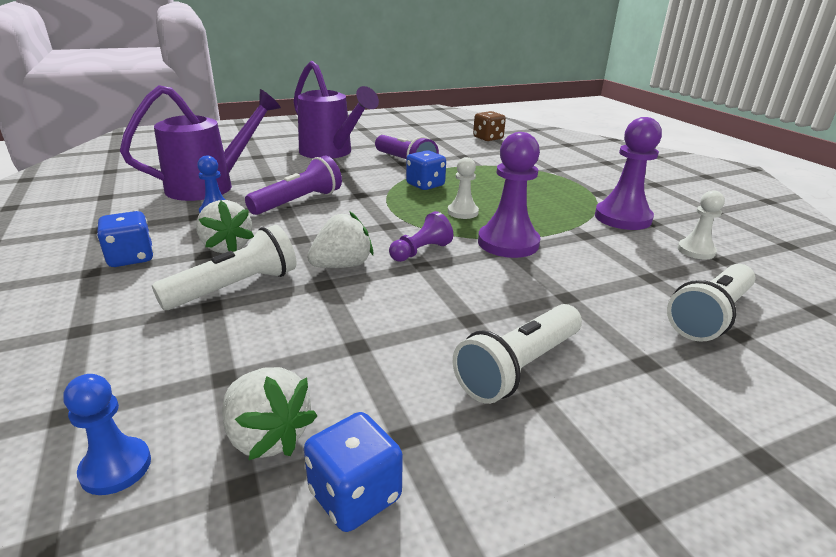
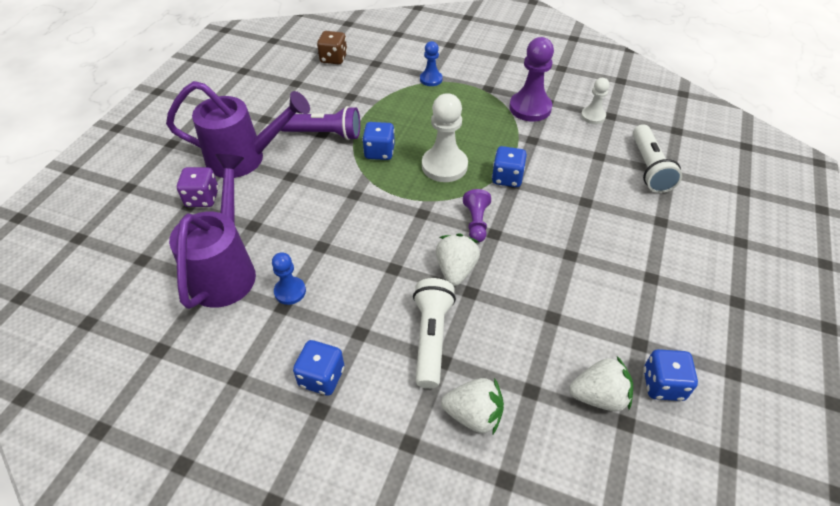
camera: 45 degrees left, 20 degrees up
blue pawn [63,374,151,495] -> blue pawn moved to [420,41,442,86]
white strawberry [196,200,254,253] -> white strawberry moved to [441,378,504,434]
purple flashlight [245,156,342,215] -> none
white pawn [448,157,479,219] -> white pawn [422,93,468,182], size x1.76
white flashlight [453,304,582,404] -> none
purple pawn [478,132,540,258] -> blue dice [492,146,527,187]
none -> purple dice [177,167,219,207]

